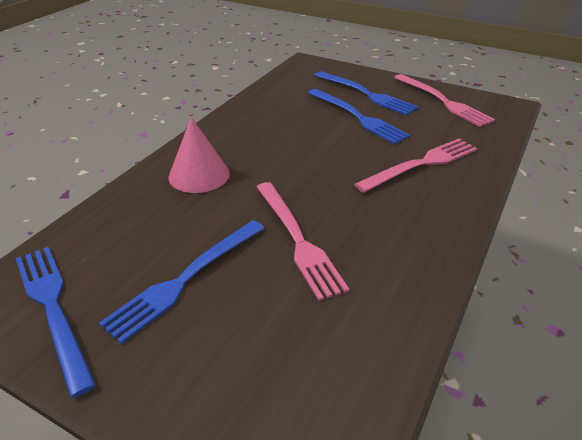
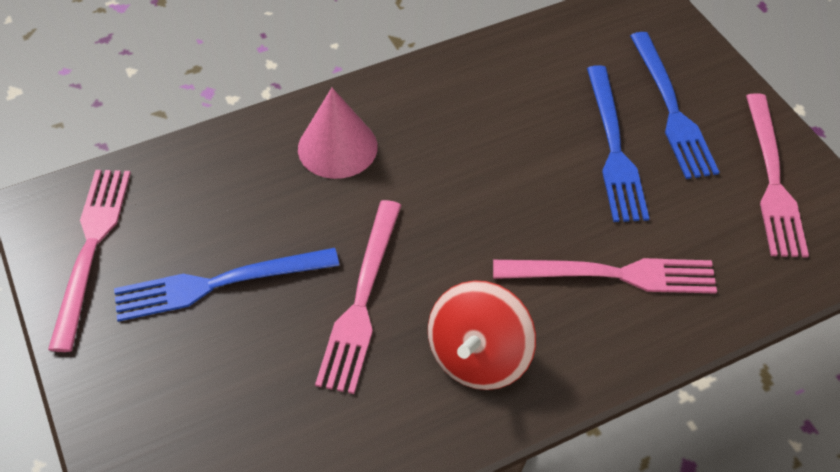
camera: 35 degrees right, 15 degrees up
blue fork [16,247,96,398] -> pink fork [48,170,131,352]
none -> red spinning top [428,280,536,390]

